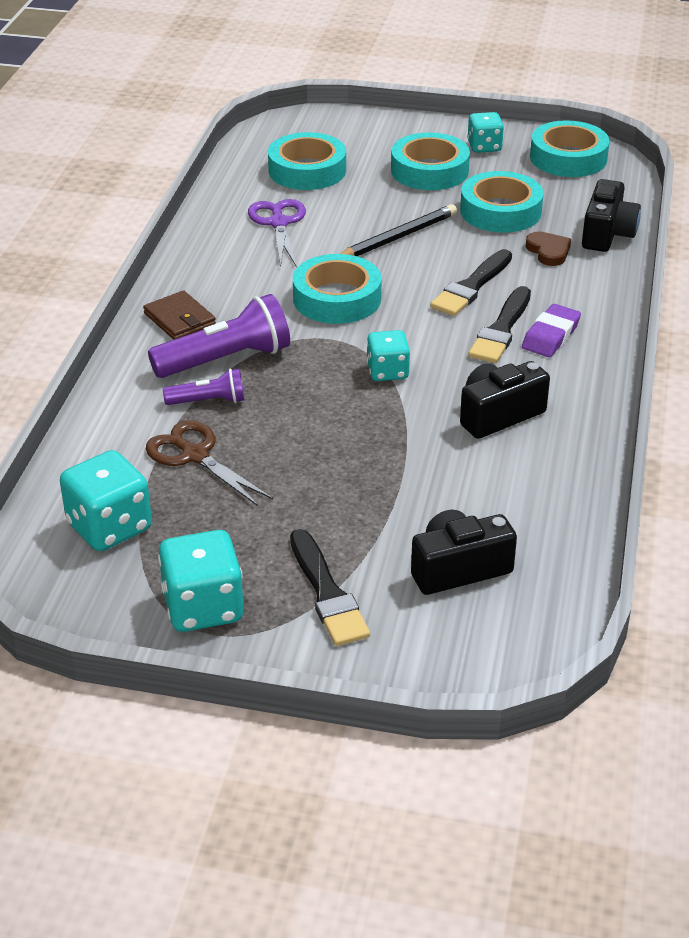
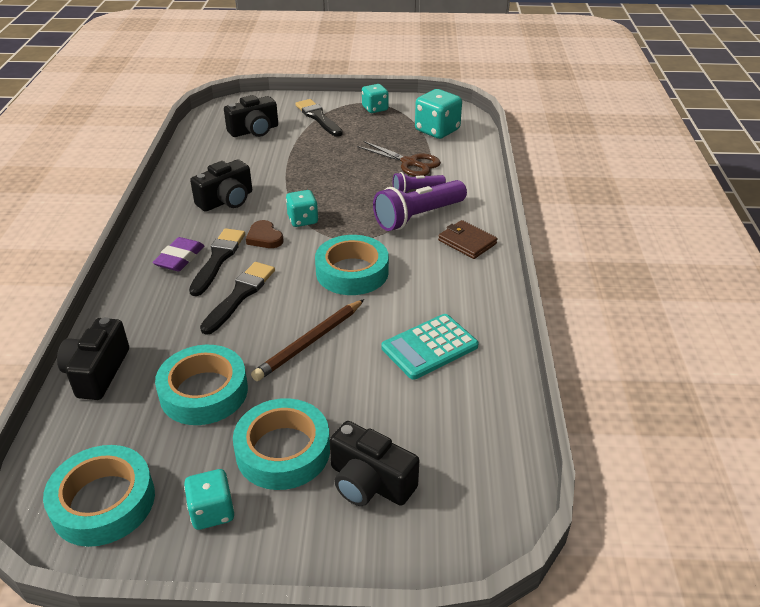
camera: 170 degrees right, 0 degrees up
turquoise dice [158,530,244,632] -> turquoise dice [362,84,388,113], size x0.64
purple scissors [248,199,306,266] -> turquoise calculator [381,314,478,380]
turquoise tape [268,132,346,190] -> none
black pencil [340,204,457,256] -> brown pencil [251,299,364,381]
brown heart [525,231,571,266] -> brown heart moved to [246,220,284,248]
none -> black camera [330,421,419,506]

